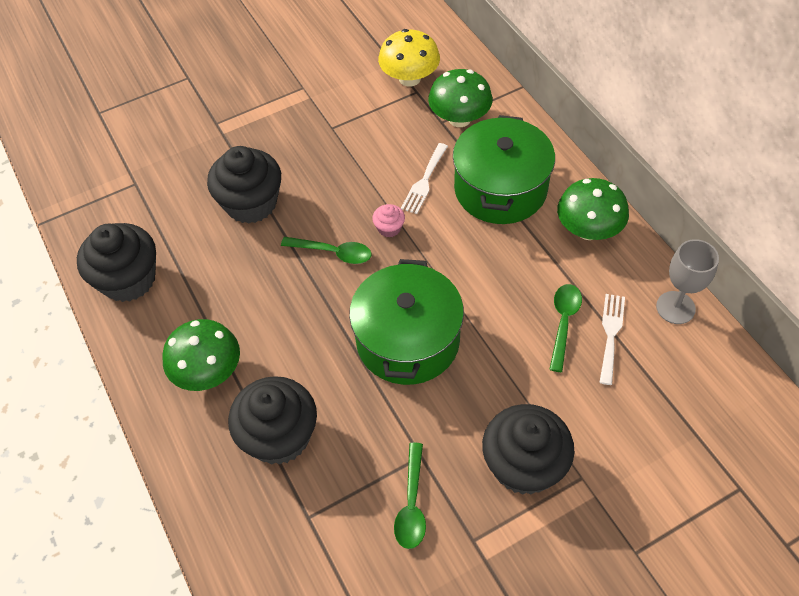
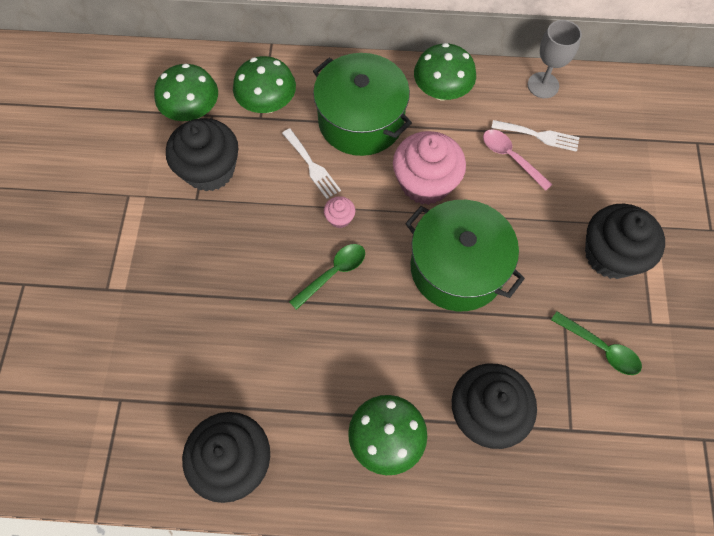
camera: 60 degrees left, 10 degrees up
black cupcake [207,146,281,224] -> black cupcake moved to [166,118,239,191]
yellow mushroom [378,29,440,87] -> green mushroom [154,64,218,121]
green spoon [549,284,582,372] -> pink spoon [483,129,552,191]
white fork [599,294,625,385] -> white fork turned 150 degrees clockwise [491,120,580,152]
none -> pink cupcake [393,131,466,205]

